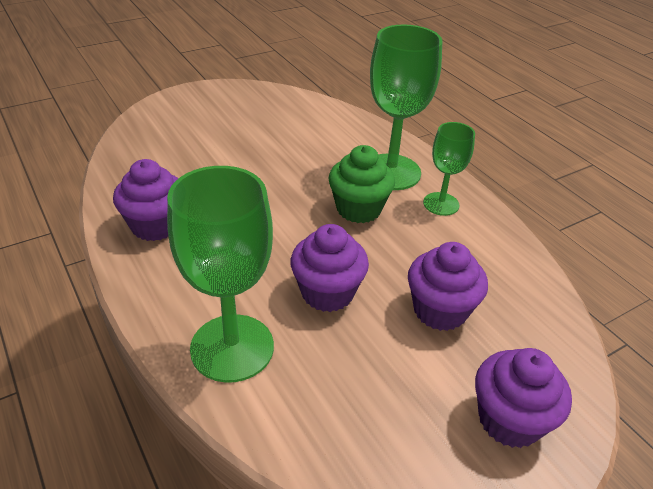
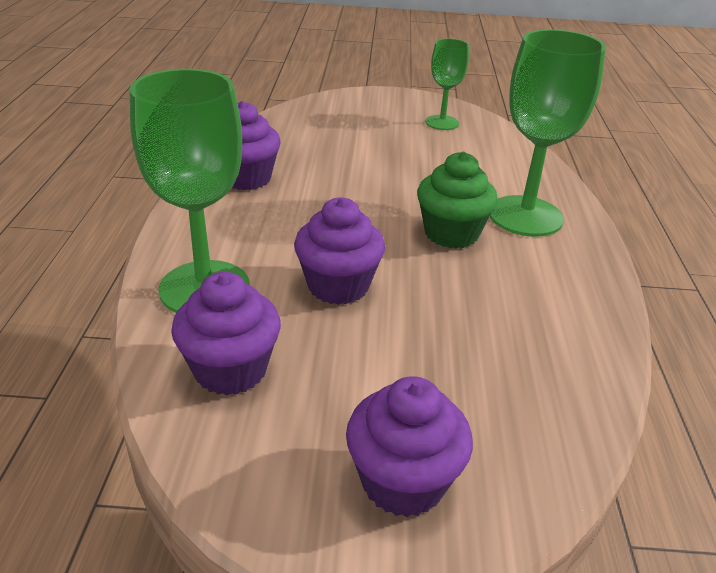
camera: 35 degrees right, 5 degrees down
purple cupcake [408,242,488,331] -> purple cupcake moved to [171,272,281,395]
green goblet [423,122,475,216] -> green goblet moved to [425,39,469,130]

